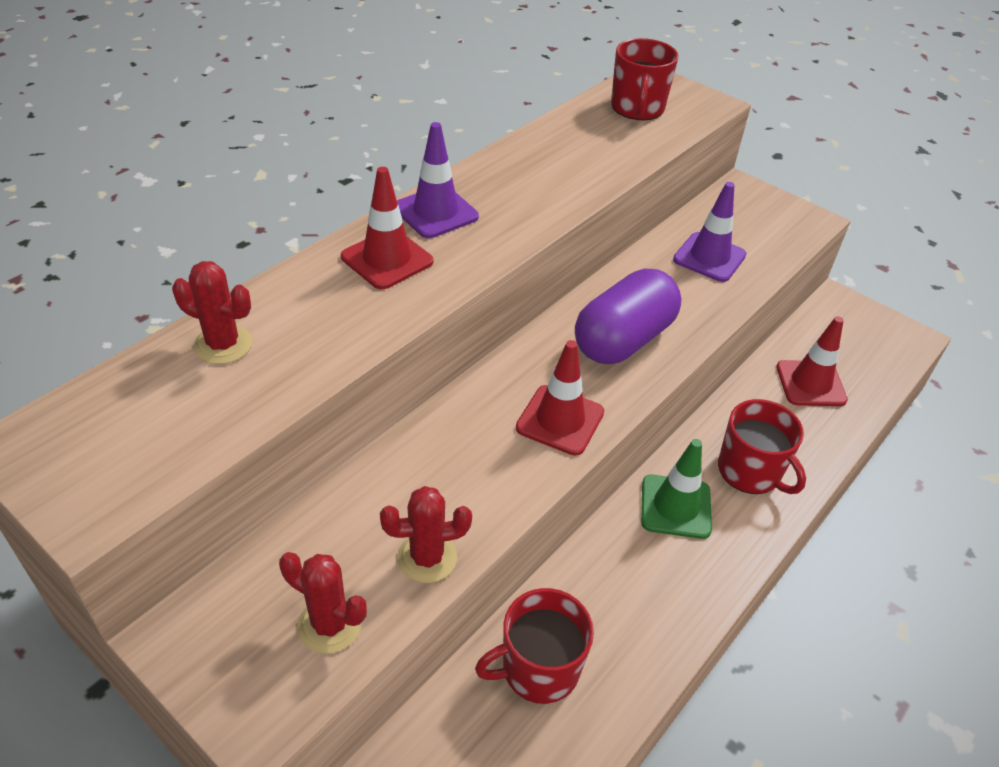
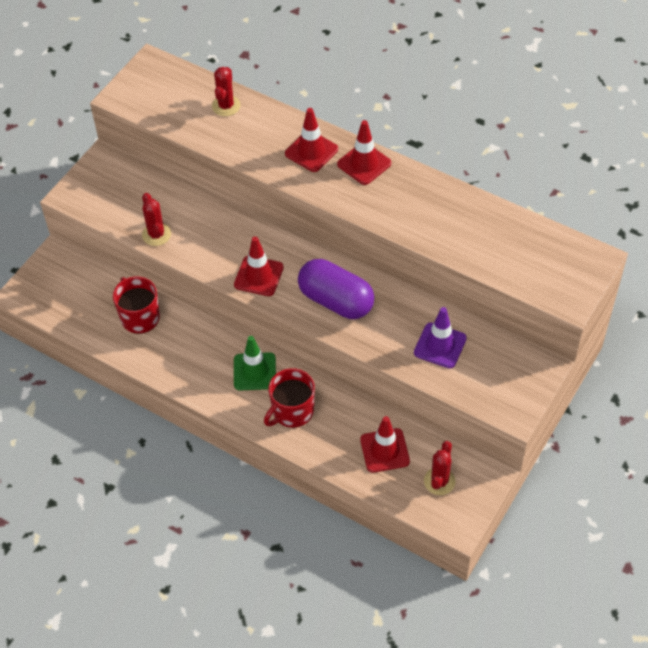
camera: 85 degrees right, 10 degrees up
red cactus [279,552,367,654] -> red cactus moved to [424,441,456,495]
purple traffic cone [397,122,479,238] -> red traffic cone [337,120,391,185]
red mug [611,38,679,120] -> none

